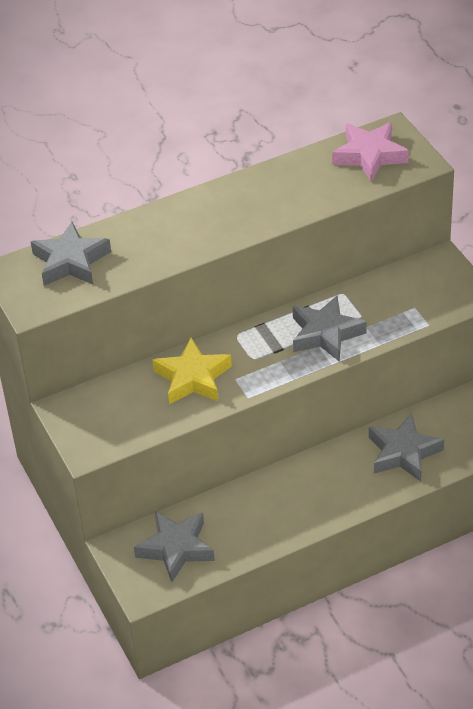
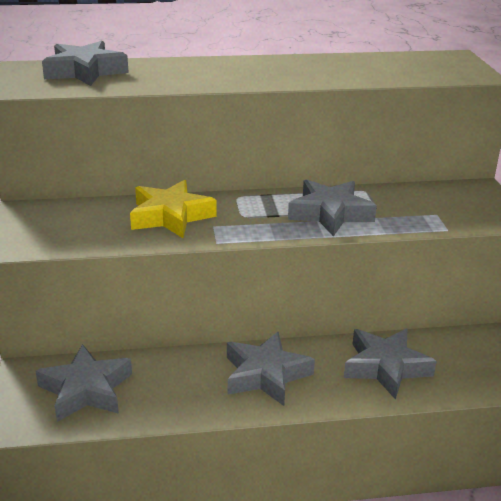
camera: 15 degrees right, 15 degrees down
pink star [332,122,409,182] -> none
none -> grey star [227,332,315,406]

